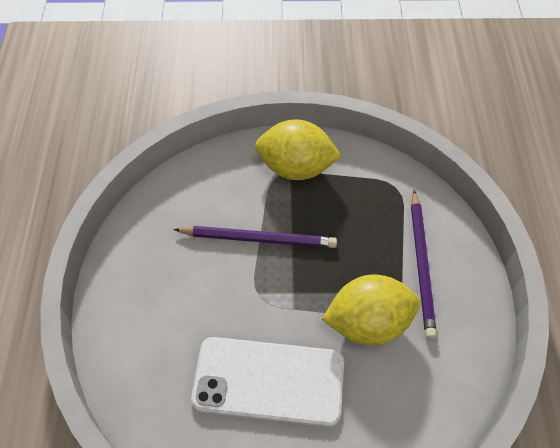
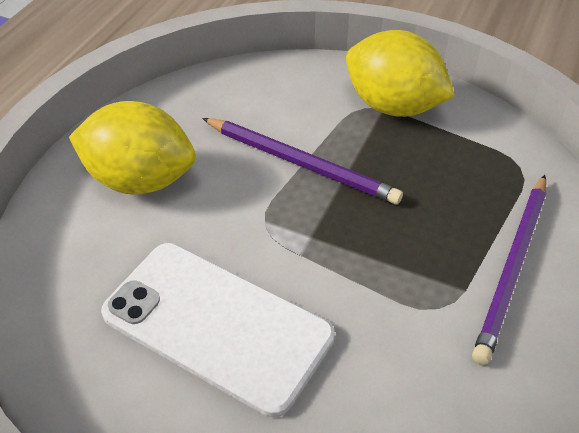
camera: 25 degrees right, 10 degrees down
yellow lemon [322,274,420,345] -> yellow lemon moved to [69,101,196,195]

